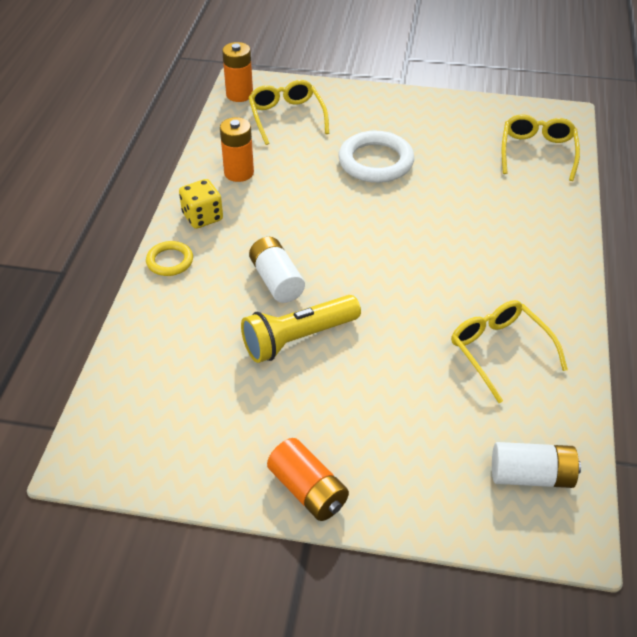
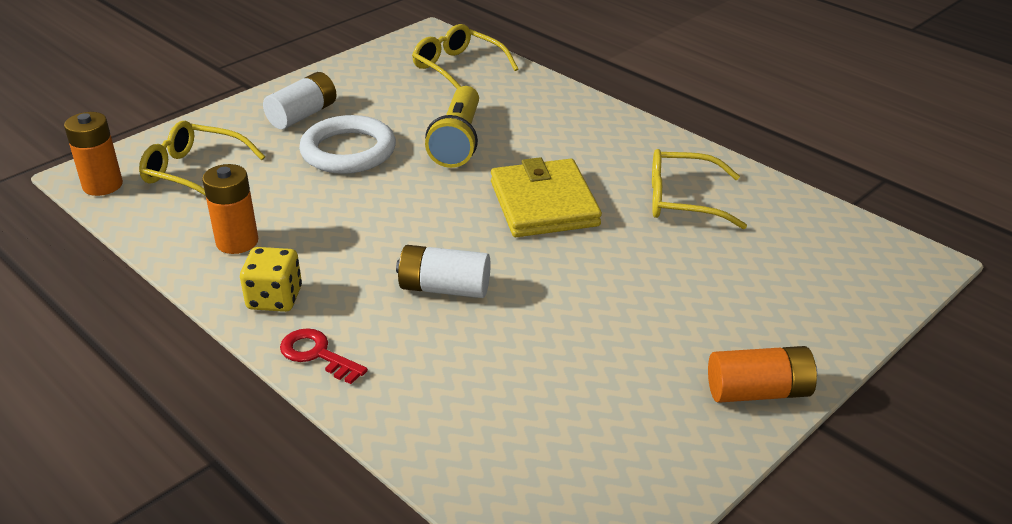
camera: 55 degrees left, 10 degrees down
yellow ring [146,241,193,276] -> red key [280,328,368,384]
yellow flashlight [241,295,361,363] -> yellow flashlight moved to [425,86,479,168]
white battery [492,442,581,488] -> white battery moved to [263,72,336,129]
none -> yellow wallet [491,157,602,237]

